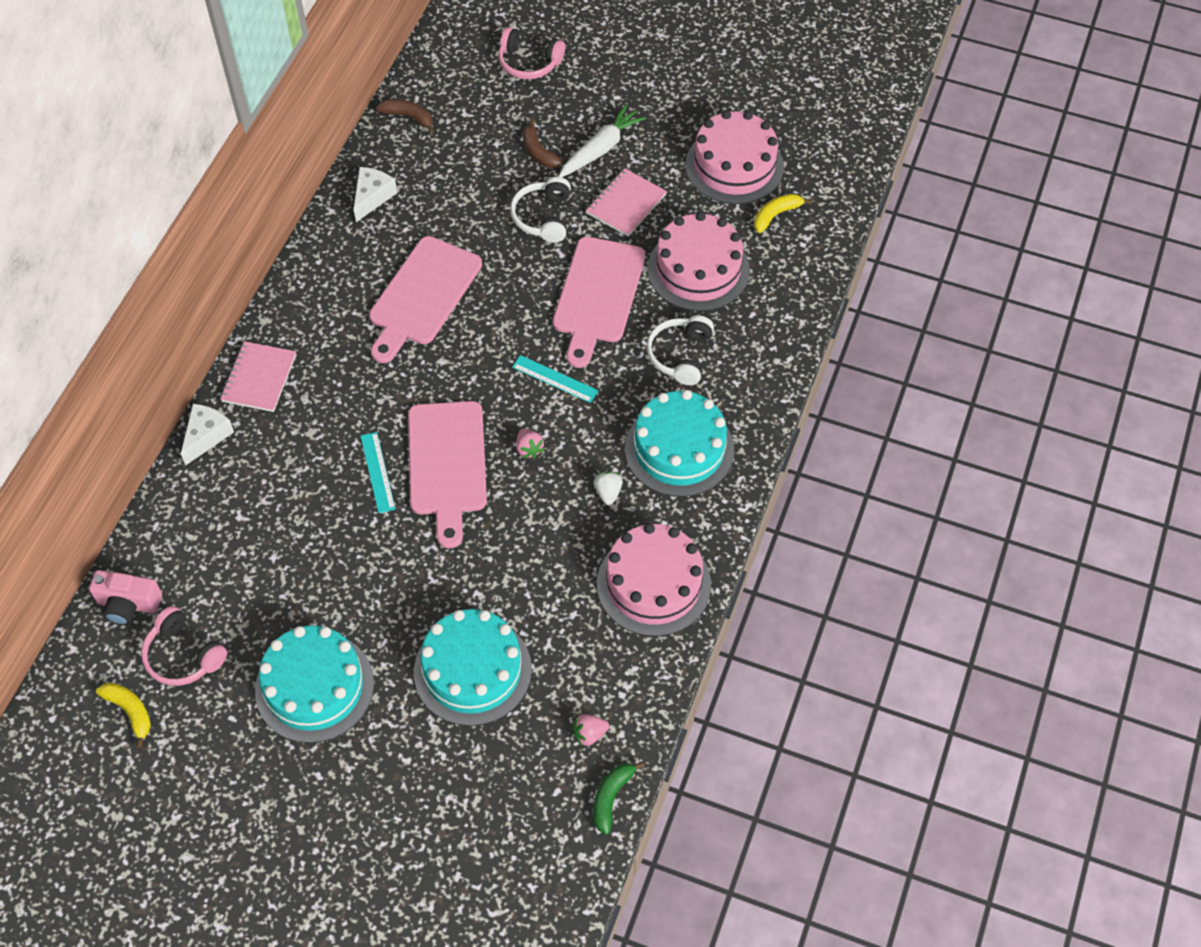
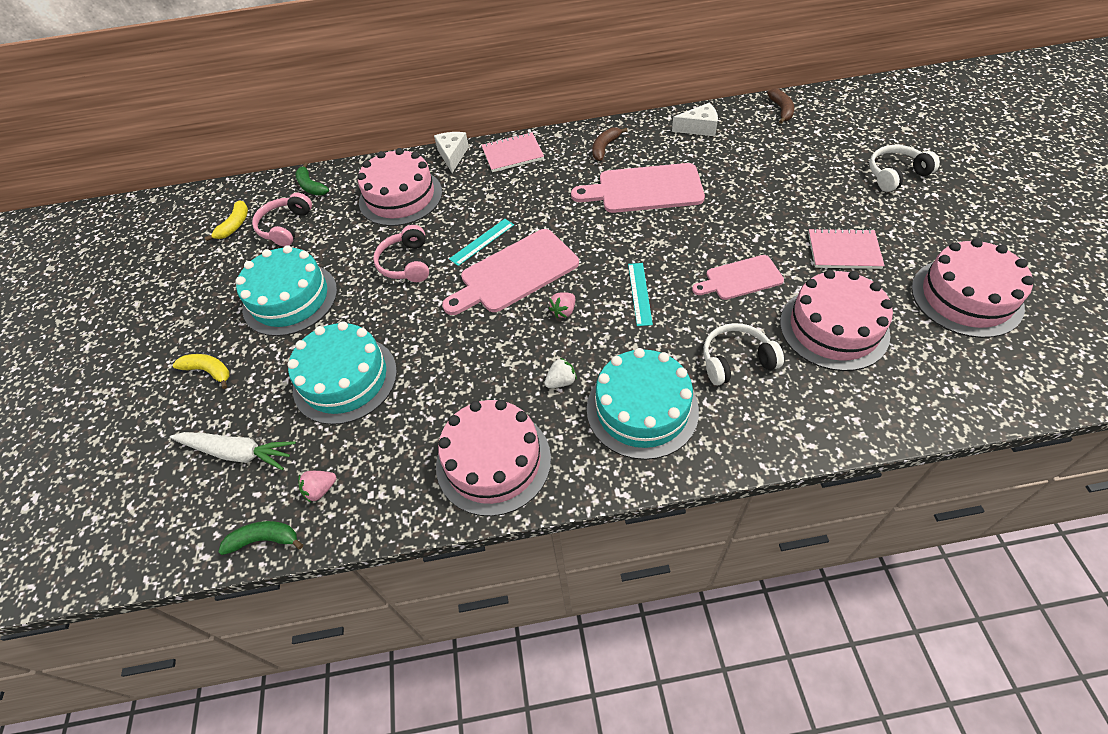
camera: 65 degrees right, 5 degrees down
pink camera [89,570,162,625] -> green banana [296,163,329,196]
white cheese [181,404,234,465] -> white cheese turned 90 degrees counterclockwise [434,132,469,173]
pink headphones [498,27,565,79] -> pink headphones moved to [373,225,429,282]
white headphones [510,177,571,243] -> white headphones moved to [869,145,940,192]
brown banana [523,118,563,168] -> brown banana moved to [592,127,628,161]
pink cutting board [553,237,646,368] -> pink cutting board [692,255,784,300], size x0.61
white carrot [558,104,646,177] -> white carrot moved to [170,432,296,470]
pink strawberry [573,714,609,746] -> pink strawberry turned 75 degrees counterclockwise [299,471,336,503]
yellow banana [754,194,812,233] -> yellow banana moved to [173,354,230,389]
none -> pink cake [357,148,442,226]

